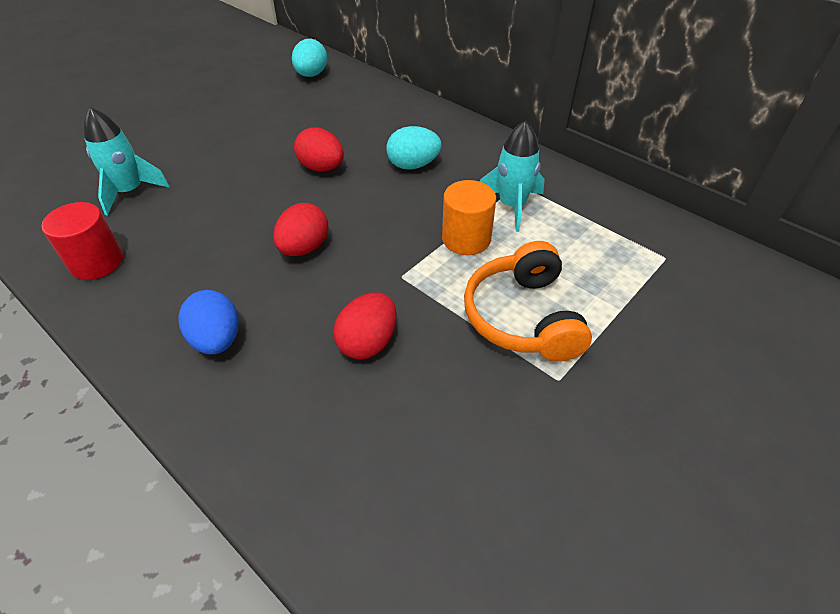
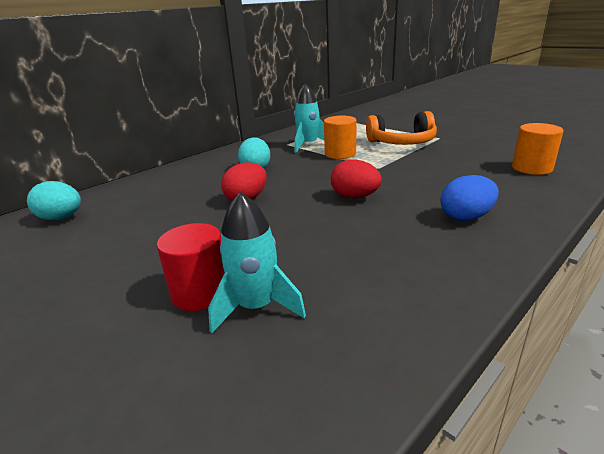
camera: 85 degrees left, 20 degrees down
red cylinder [42,202,123,280] -> red cylinder moved to [157,223,225,311]
red egg [333,292,396,359] -> none
none -> orange cylinder [512,123,564,175]

